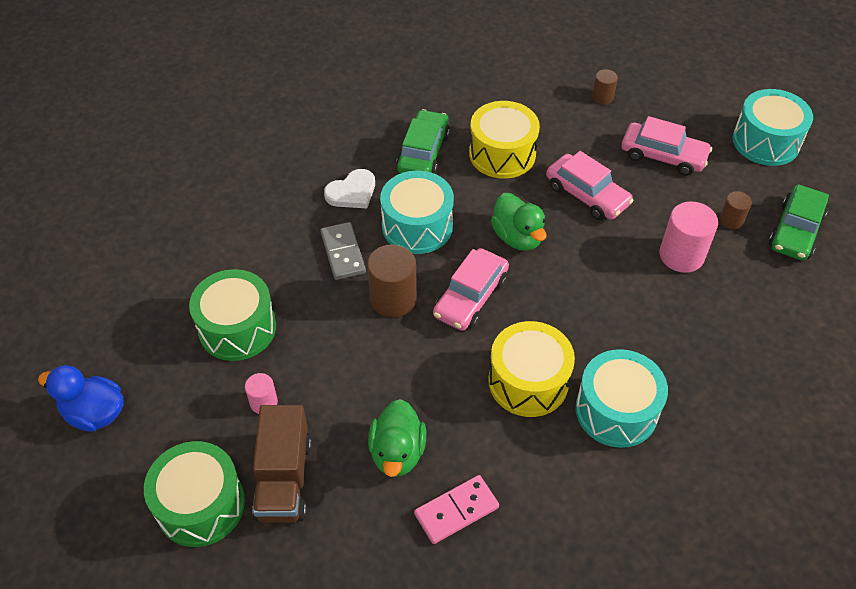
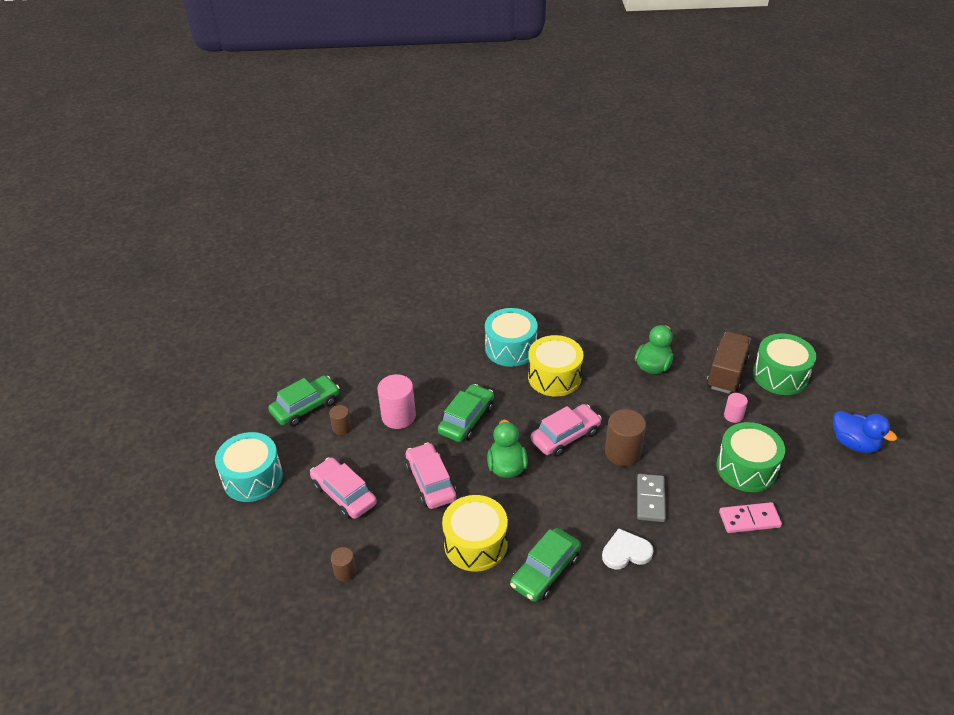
camera: 155 degrees left, 10 degrees down
turquoise drum [380,170,454,254] -> none
pink domino [414,475,499,544] -> pink domino moved to [719,502,782,533]
none -> green car [438,384,494,442]

